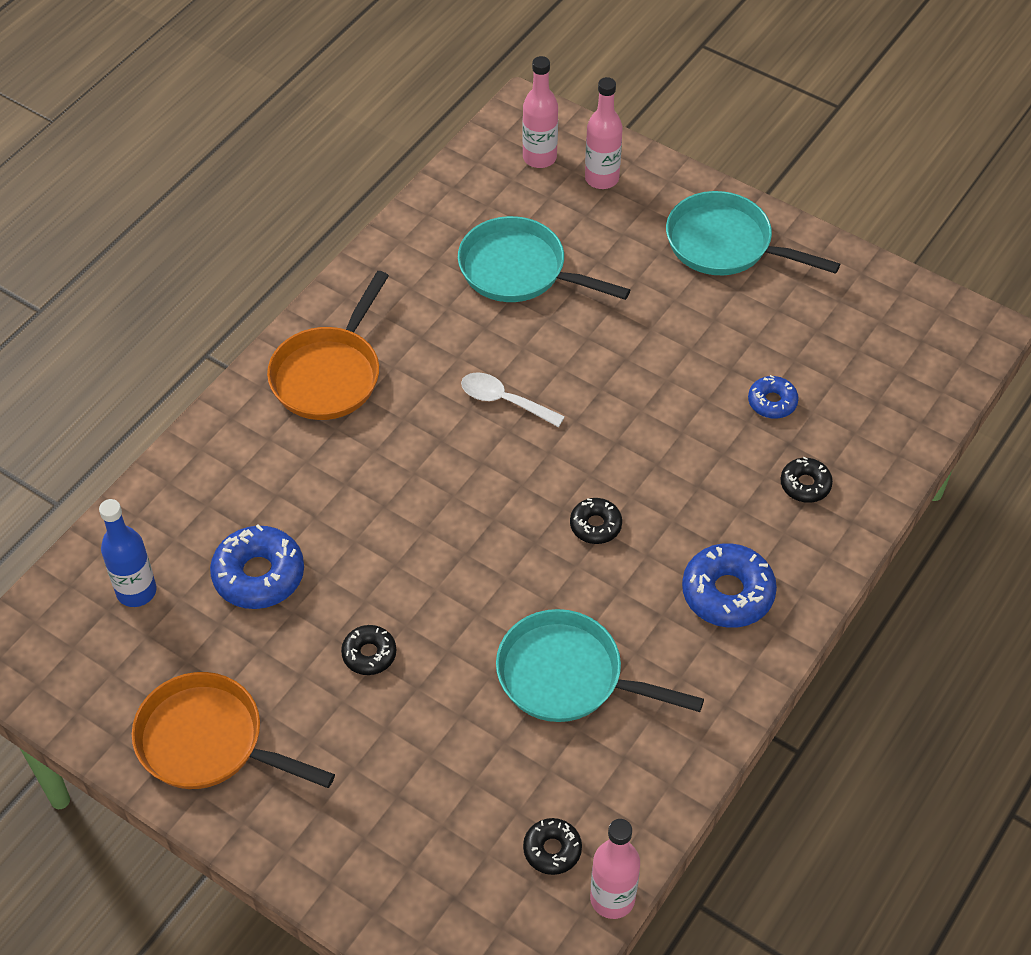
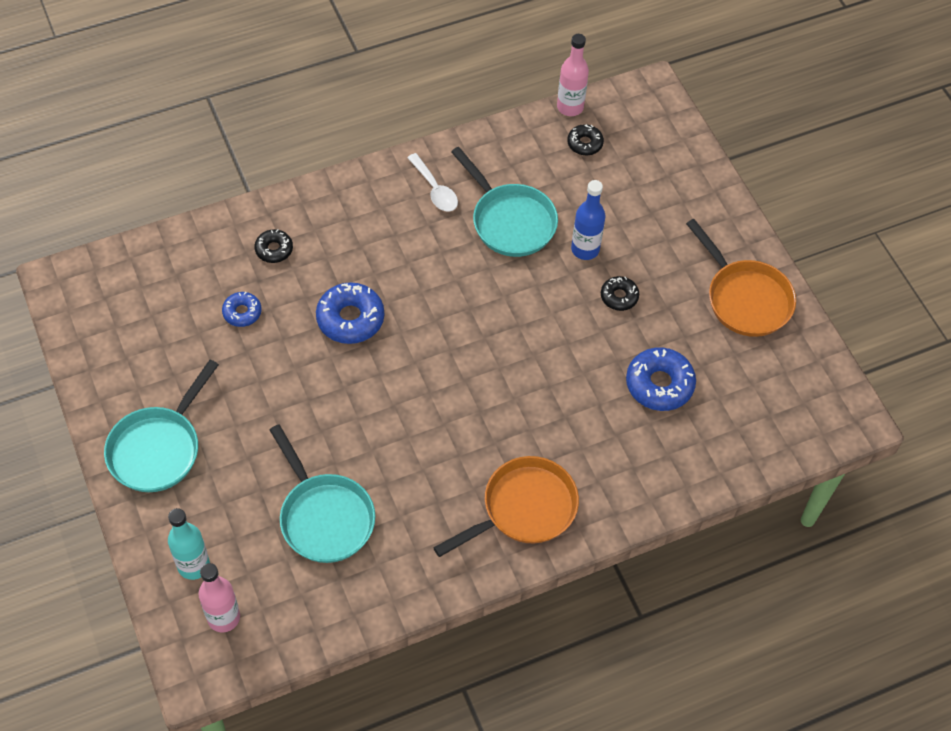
camera: 150 degrees left, 5 degrees up
blue bottle [99,499,157,607] -> blue bottle moved to [571,180,606,260]
white spoon [461,372,565,427] -> white spoon moved to [407,153,458,212]
black donut [570,498,622,544] -> none
pink bottle [585,77,623,189] -> turquoise bottle [168,508,210,580]
turquoise pan [666,191,840,275] -> turquoise pan turned 60 degrees clockwise [104,359,219,492]
blue donut [682,543,777,628] -> blue donut moved to [316,282,384,344]

